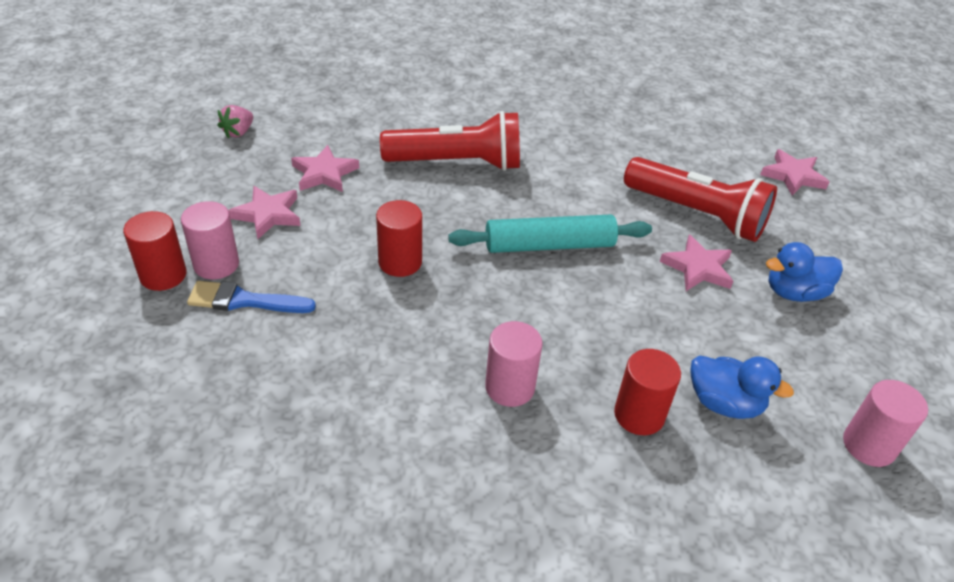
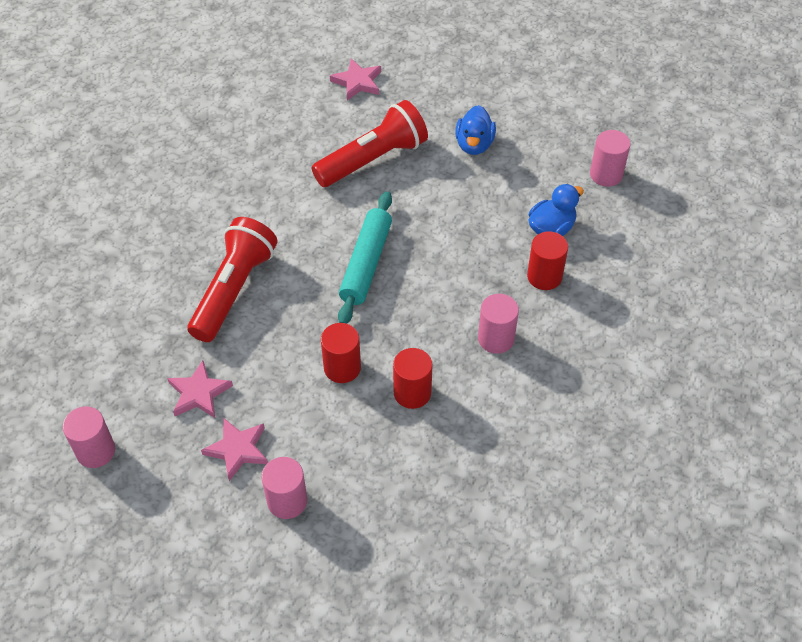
camera: 65 degrees left, 10 degrees up
red cylinder [123,211,186,291] -> red cylinder moved to [393,348,433,409]
blue brush [187,281,316,313] -> none
pink strawberry [218,105,253,139] -> pink cylinder [63,406,115,468]
pink star [660,235,733,291] -> none

